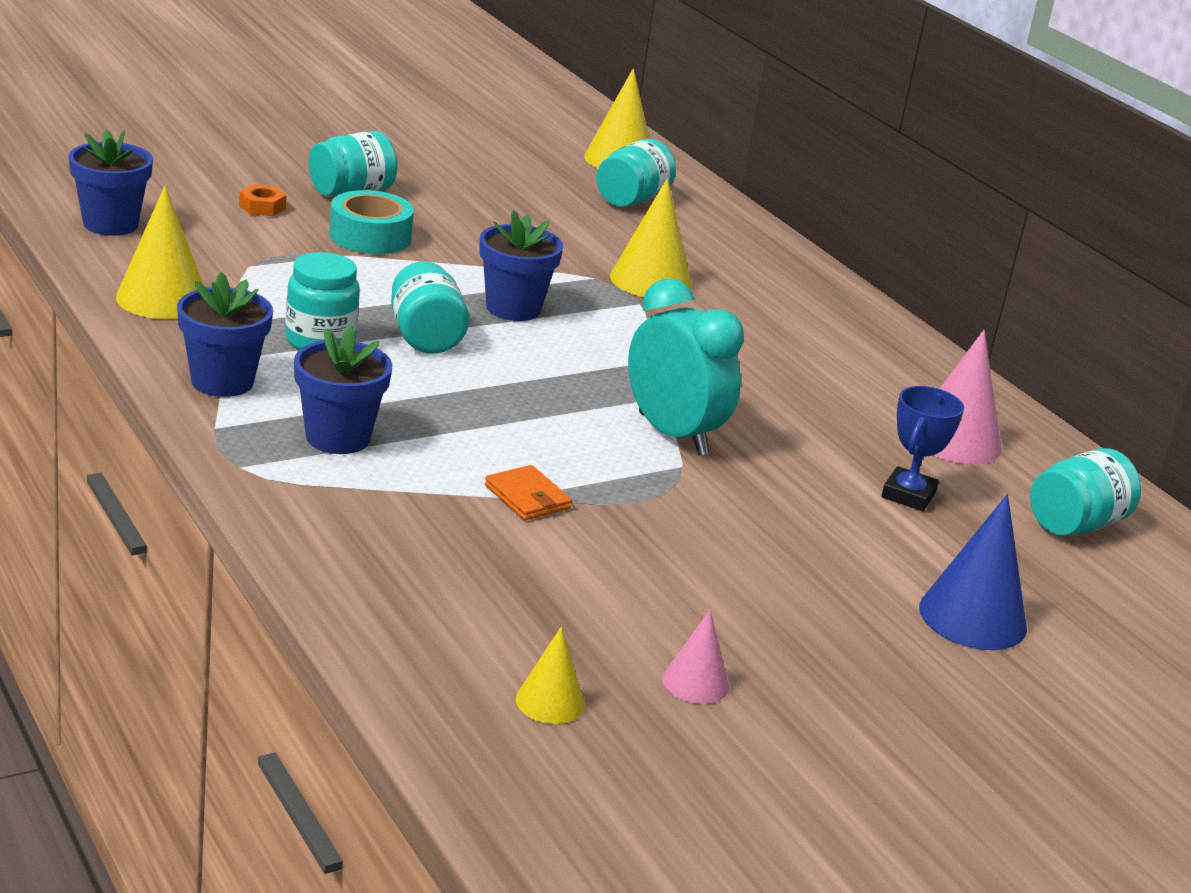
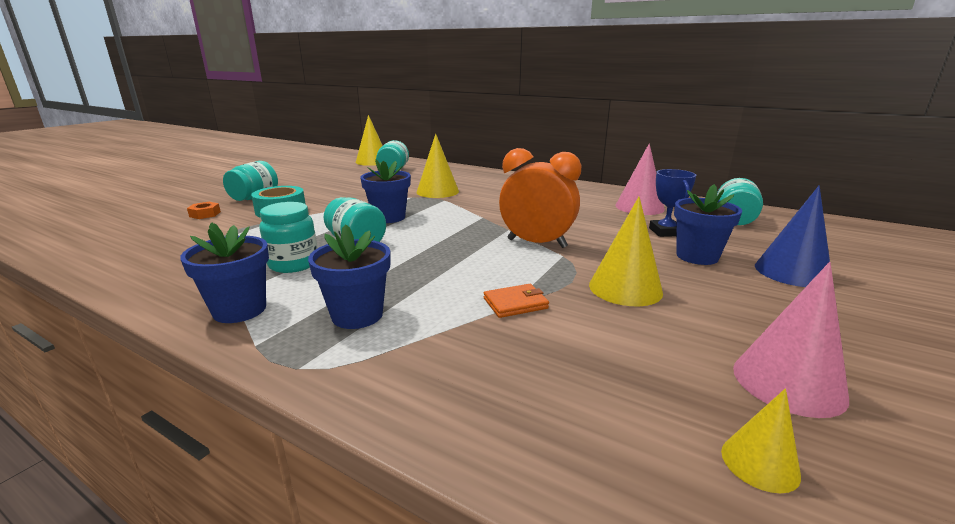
camera: 25 degrees left, 5 degrees down
blue flower pot [69,130,153,236] -> blue flower pot moved to [674,184,742,265]
yellow cone [116,186,203,319] -> yellow cone moved to [589,196,663,306]
orange wallet [485,465,572,520] -> orange wallet turned 45 degrees counterclockwise [484,284,549,318]
turquoise clock [628,279,744,455] -> orange clock [499,148,582,248]
pink cone [663,610,729,704] -> pink cone [733,262,849,418], size x1.76

